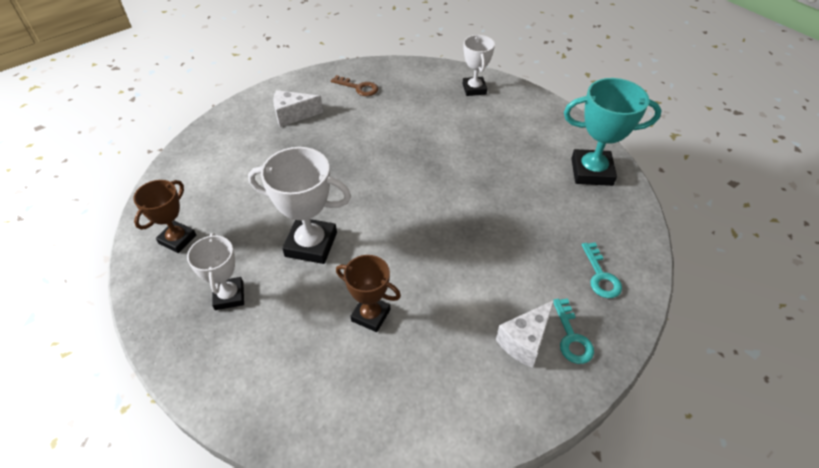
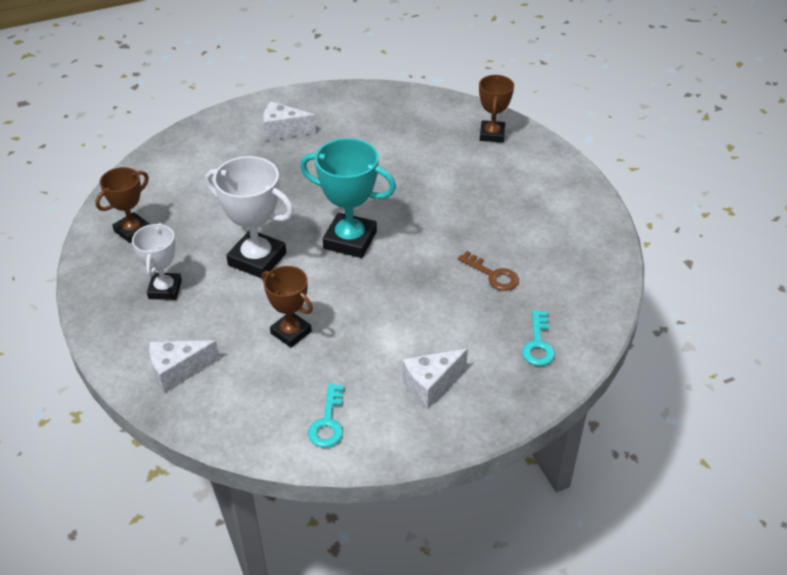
camera: 15 degrees right, 5 degrees down
brown key [331,75,378,96] -> brown key moved to [458,251,519,291]
white trophy [463,35,495,96] -> brown trophy [479,75,514,143]
turquoise key [553,298,594,364] -> turquoise key moved to [308,383,344,448]
turquoise trophy [564,78,662,186] -> turquoise trophy moved to [300,138,396,258]
none -> white cheese [149,340,220,393]

